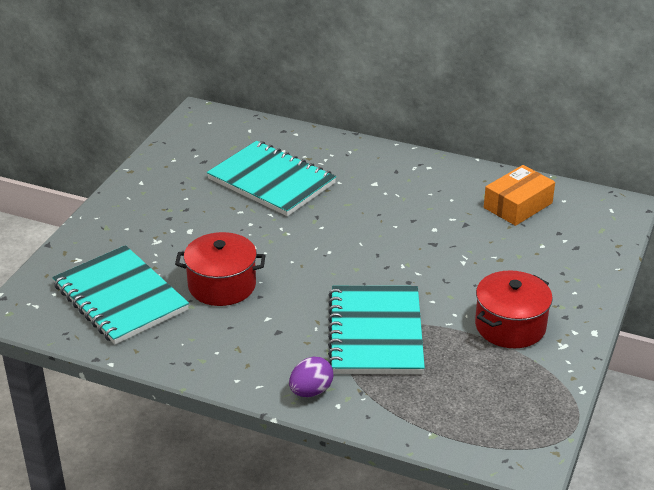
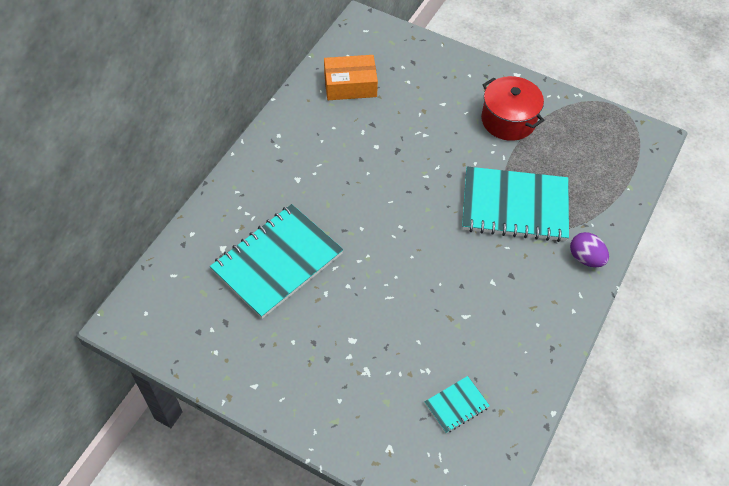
camera: 85 degrees left, 20 degrees up
turquoise notebook [52,245,189,345] -> turquoise notebook [425,376,490,433], size x0.44
red pot [175,232,266,306] -> none
orange box [484,165,555,226] -> orange box turned 60 degrees counterclockwise [324,55,378,100]

